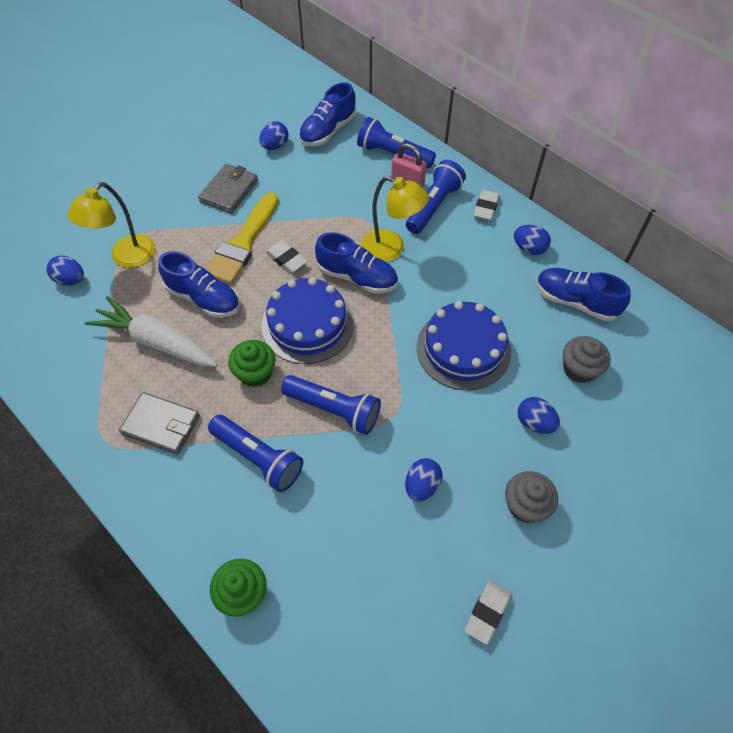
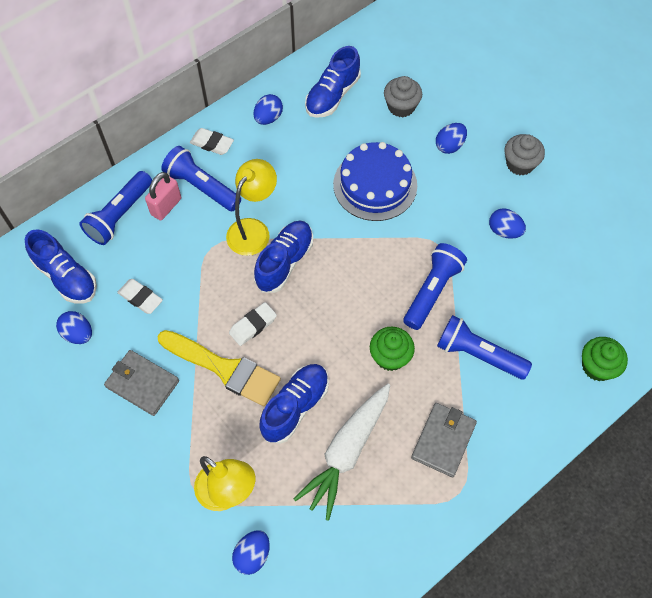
camera: 85 degrees left, 5 degrees up
blue flashlight [208,415,303,492] -> blue flashlight turned 105 degrees counterclockwise [437,315,532,379]
blue cake [261,277,354,364] -> none
white eraser [465,580,511,645] -> white eraser moved to [117,279,163,314]

